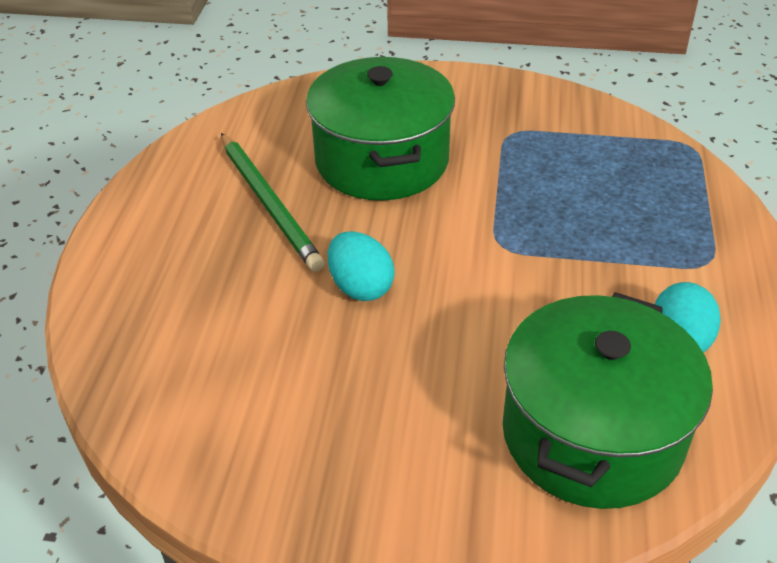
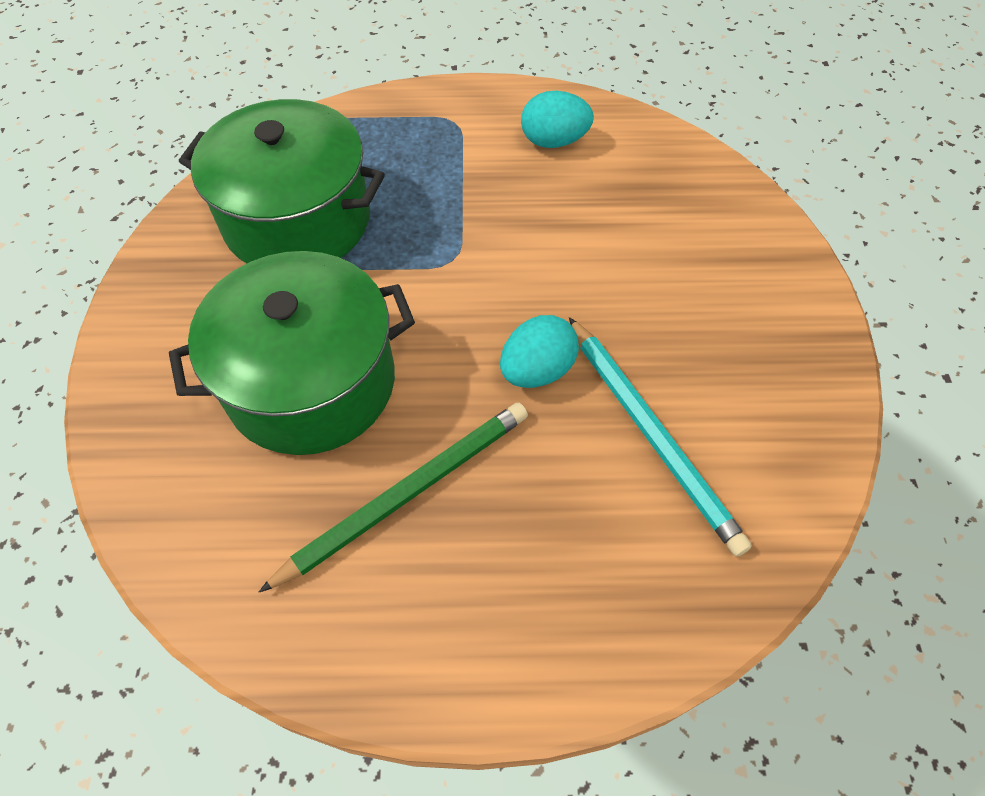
camera: 100 degrees left, 15 degrees up
green pot [502,292,713,509] -> green pot moved to [179,99,385,263]
none -> turquoise pencil [569,317,752,557]

